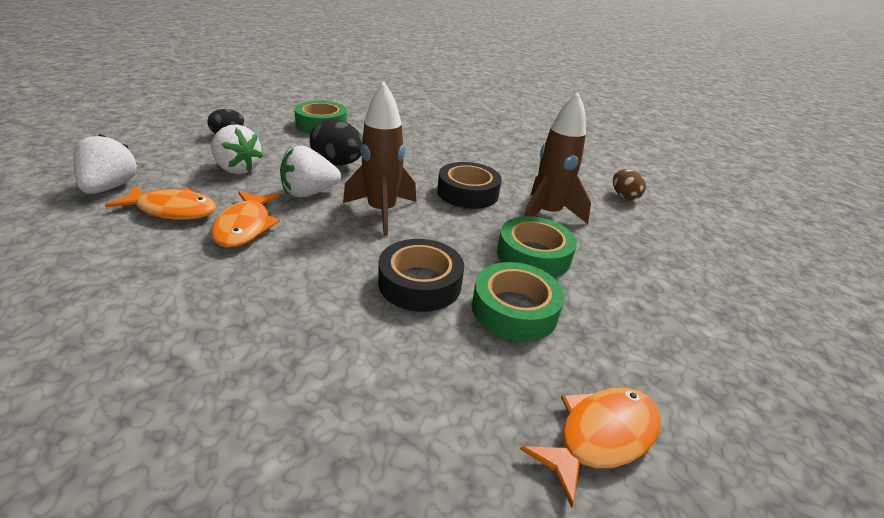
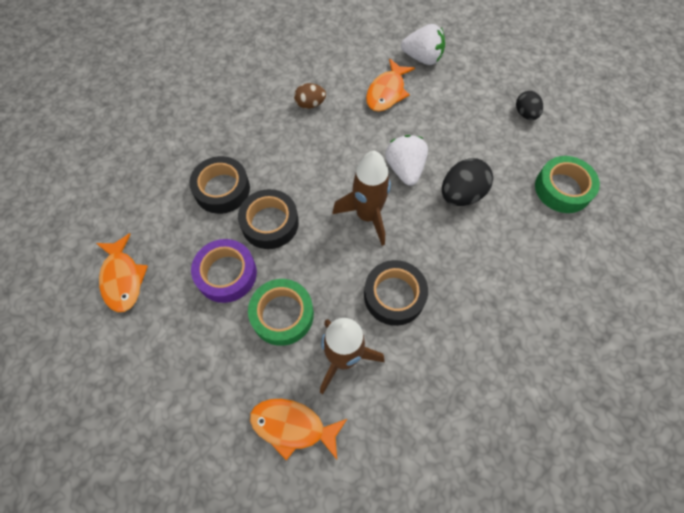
camera: 110 degrees right, 30 degrees up
white strawberry [211,125,263,174] -> none
orange fish [211,191,280,248] -> orange fish moved to [250,399,347,460]
green tape [472,262,565,341] -> purple tape [191,239,257,303]
brown egg [613,169,646,200] -> brown egg moved to [294,83,326,109]
none -> black tape [189,156,250,214]

